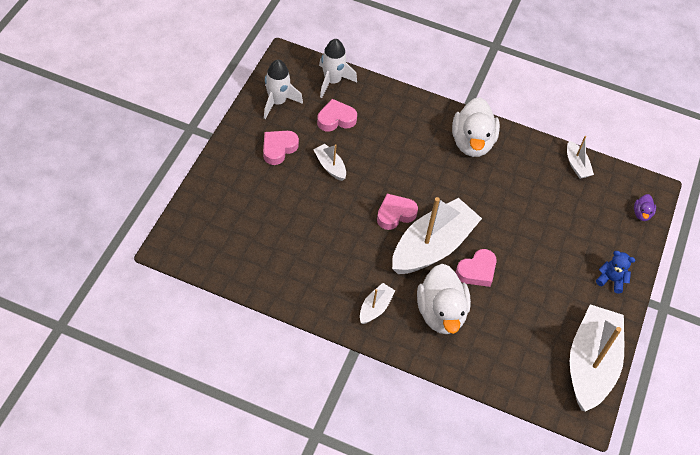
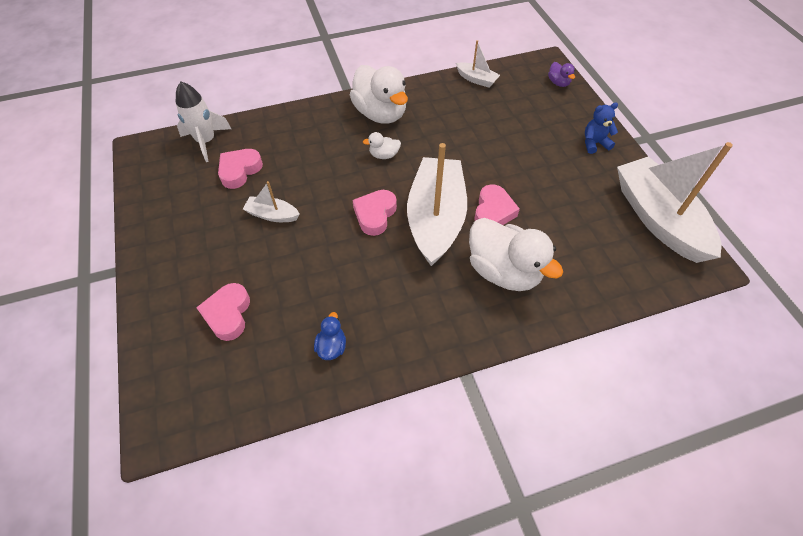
camera: 35 degrees left, 0 degrees up
pink heart [263,131,299,165] -> pink heart moved to [196,283,250,341]
white rocket [264,60,303,119] -> none
white boat [360,283,395,324] -> none
none -> blue duck [314,312,346,360]
none -> white duck [363,132,401,159]

